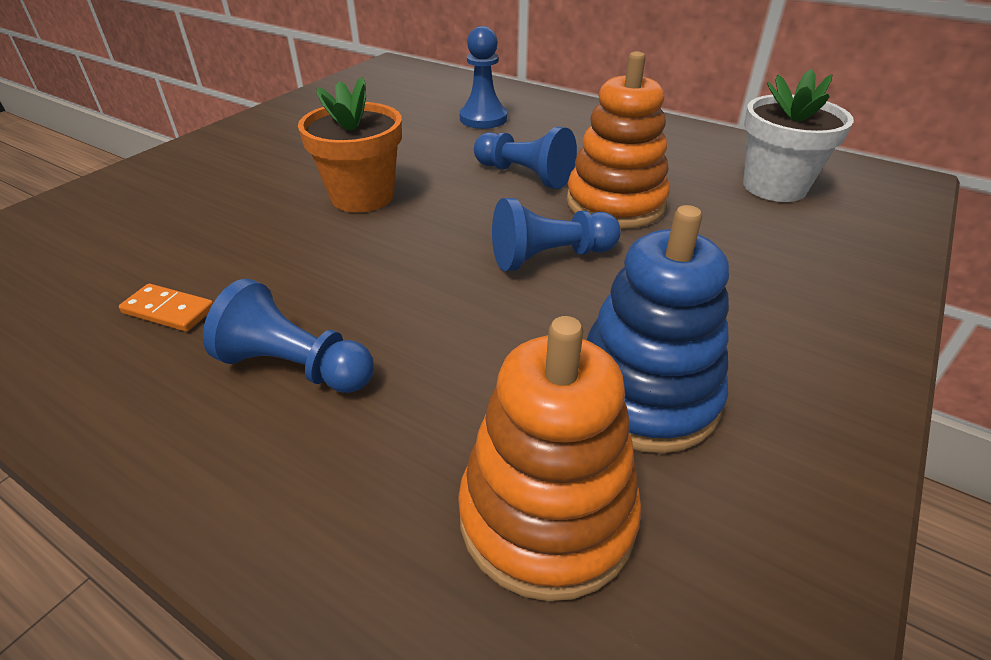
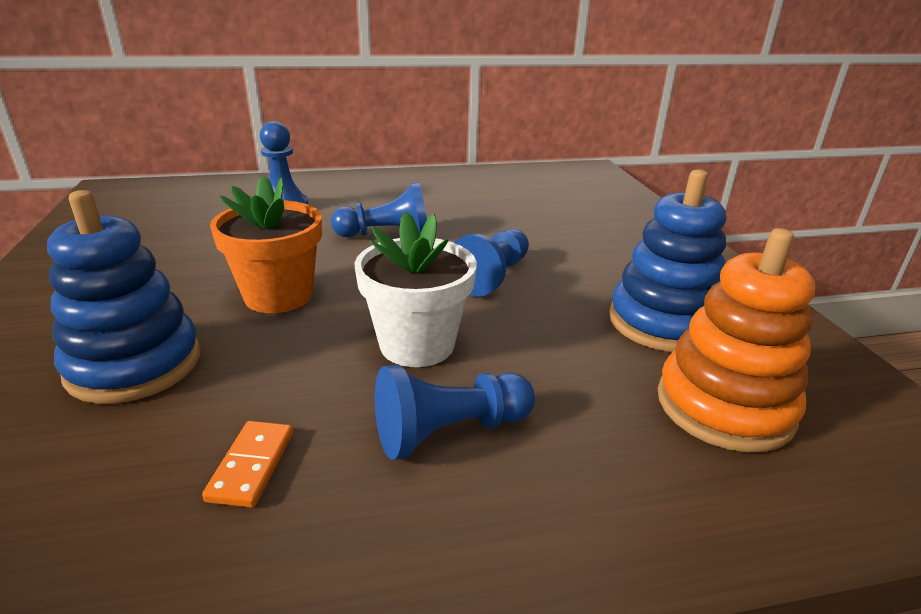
camera: 45 degrees left, 10 degrees down
orange domino [119,284,213,332] -> orange domino turned 60 degrees counterclockwise [202,421,293,508]
orange stacking toy [566,51,670,229] -> none
white flower pot [743,69,854,202] -> white flower pot moved to [354,212,477,367]
none -> blue stacking toy [47,190,201,404]

